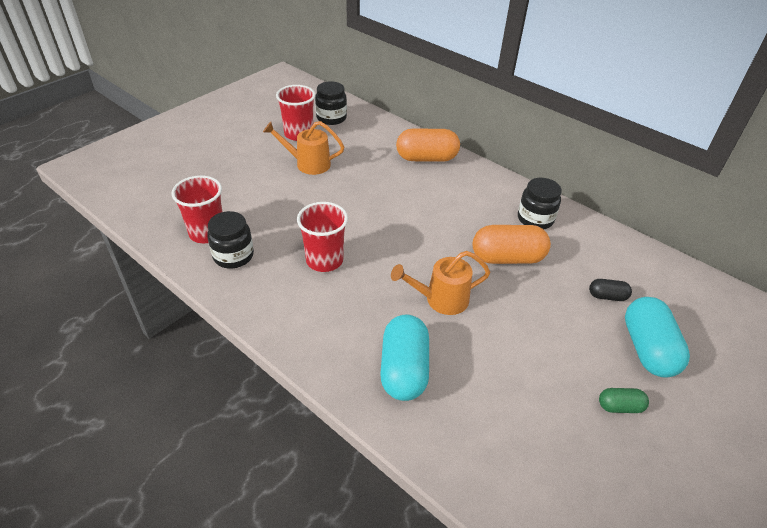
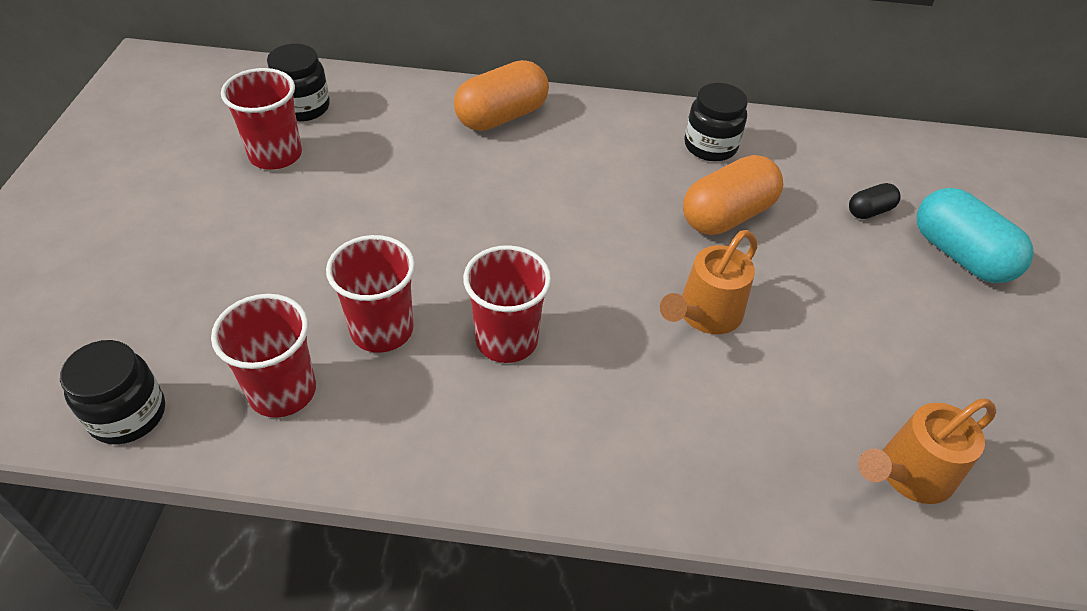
camera: 35 degrees left, 5 degrees up
black jar [207,211,254,268] -> black jar moved to [60,340,165,445]
orange watering can [263,121,344,175] -> orange watering can moved to [858,399,996,504]
turquoise capsule [380,315,429,401] -> none
green capsule [599,388,649,413] -> none
none -> red cup [326,235,415,353]

